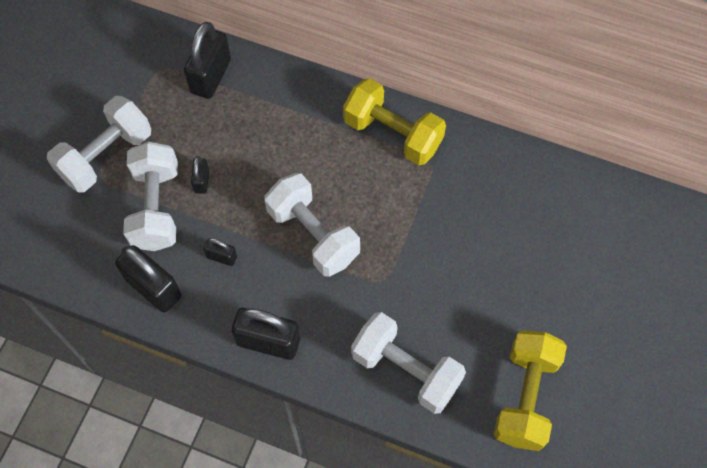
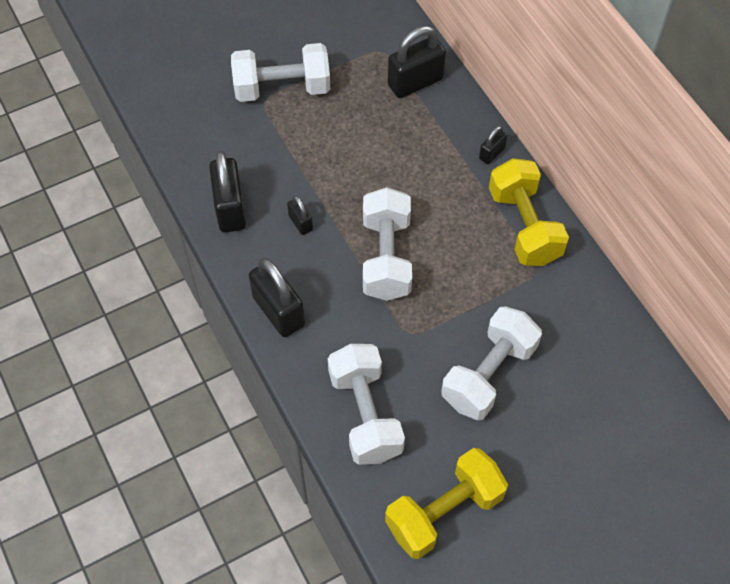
camera: 40 degrees right, 5 degrees down
white dumbbell [123,142,178,251] -> white dumbbell moved to [441,306,542,420]
black padlock [191,156,209,194] -> black padlock moved to [479,126,507,164]

